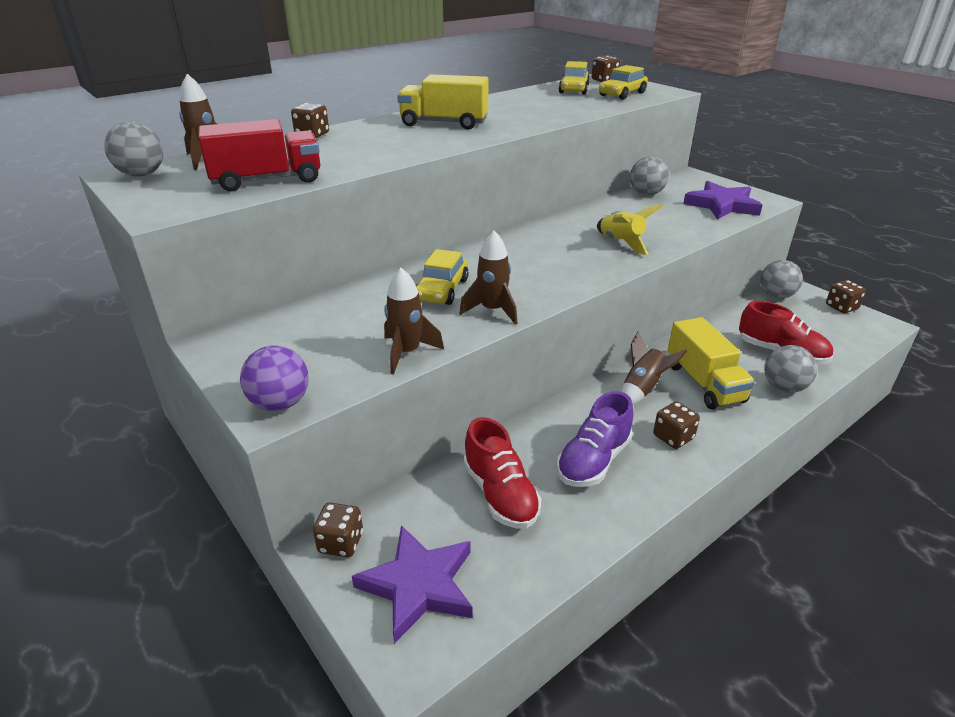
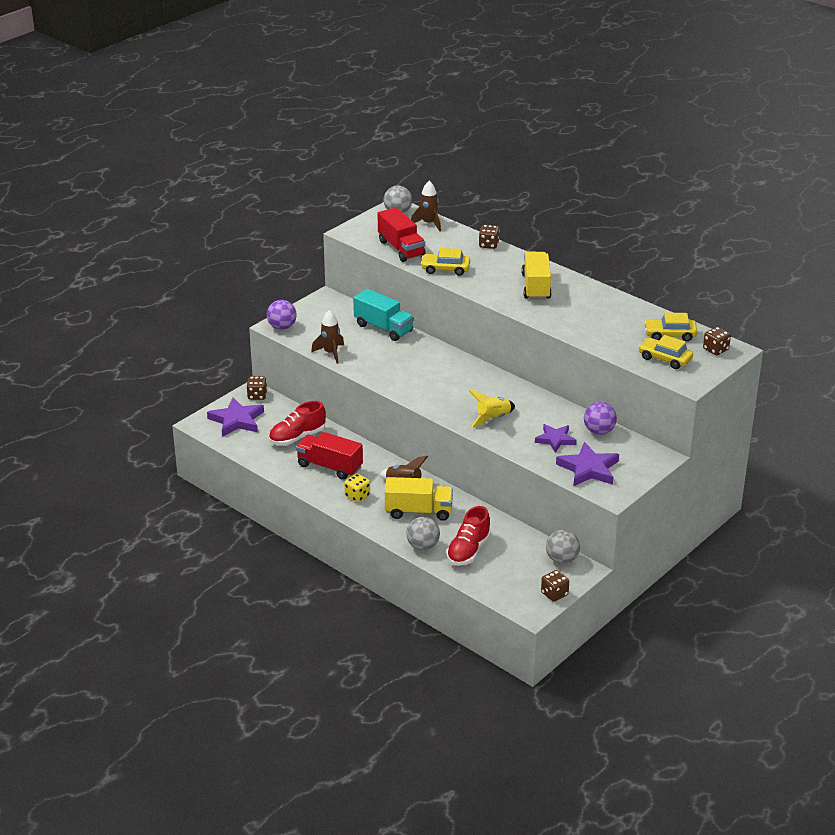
camera: 80 degrees right, 0 degrees up
yellow car [416,249,469,305] -> yellow car moved to [421,248,470,276]
brown rocket [459,231,518,325] -> none
purple shoe [556,391,634,487] -> red truck [296,432,363,480]
grey ball [630,156,669,195] -> purple ball [584,402,617,435]
brown dice [653,401,700,449] -> yellow dice [344,473,370,502]
yellow truck [668,317,755,409] -> yellow truck turned 150 degrees counterclockwise [385,477,453,521]
none -> turquoise truck [353,289,414,341]
none -> purple star [535,424,577,452]

